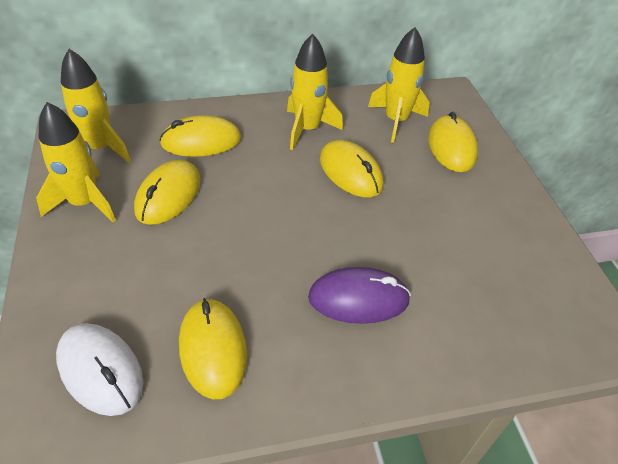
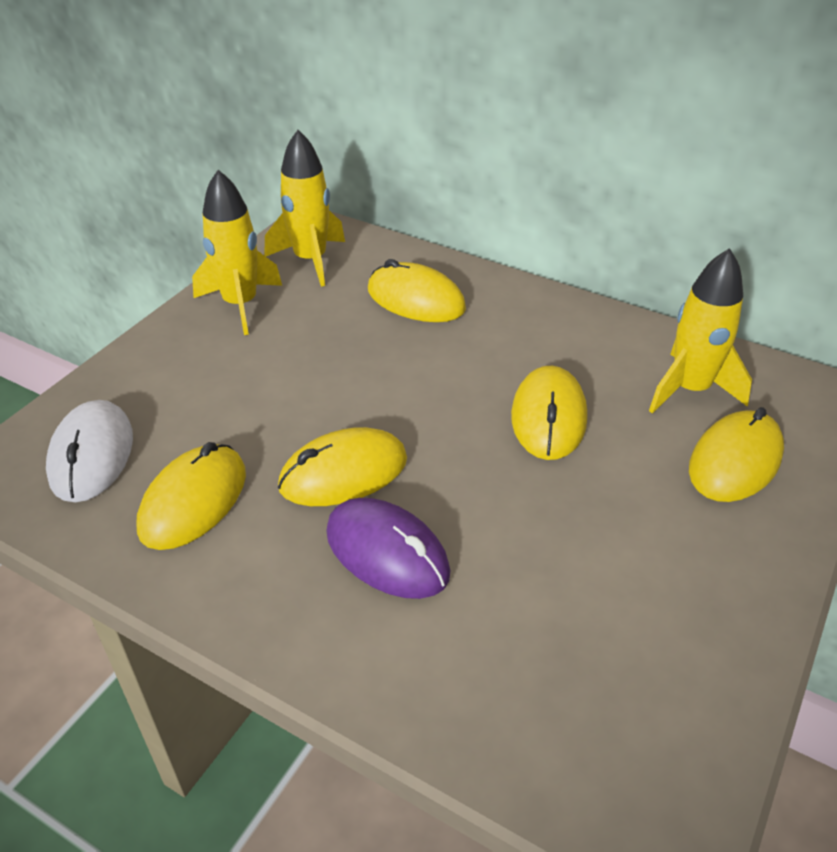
camera: 45 degrees right, 5 degrees down
yellow mouse [134,160,201,225] -> yellow mouse moved to [278,427,407,506]
yellow rocket [287,34,343,150] -> none

